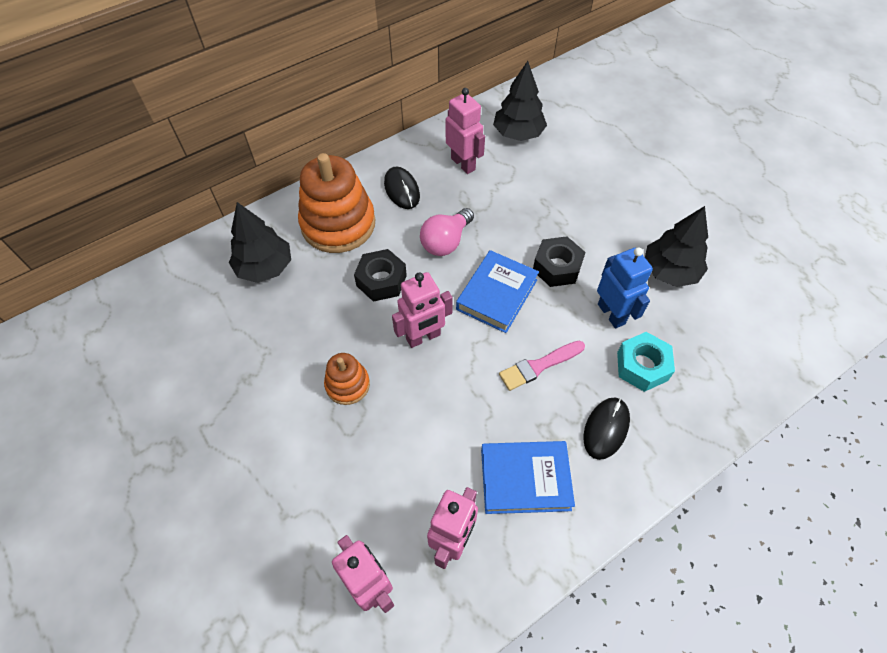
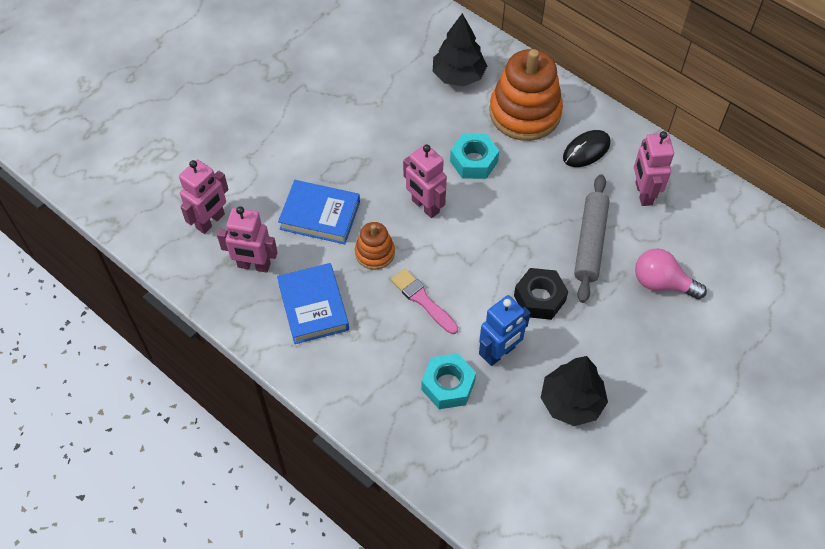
camera: 75 degrees right, 0 degrees up
orange stacking toy [324,353,370,405] -> orange stacking toy moved to [355,222,395,270]
black nut [354,249,407,302] -> turquoise nut [450,133,499,179]
pink light bulb [420,208,474,256] -> pink light bulb moved to [635,248,707,299]
pink robot [446,88,485,174] -> pink robot turned 135 degrees clockwise [634,131,674,206]
blue book [456,250,539,333] -> blue book moved to [278,180,360,244]
black tree [493,61,547,141] -> none
black mouse [583,397,630,460] -> none
none -> grey rolling pin [574,174,610,303]

